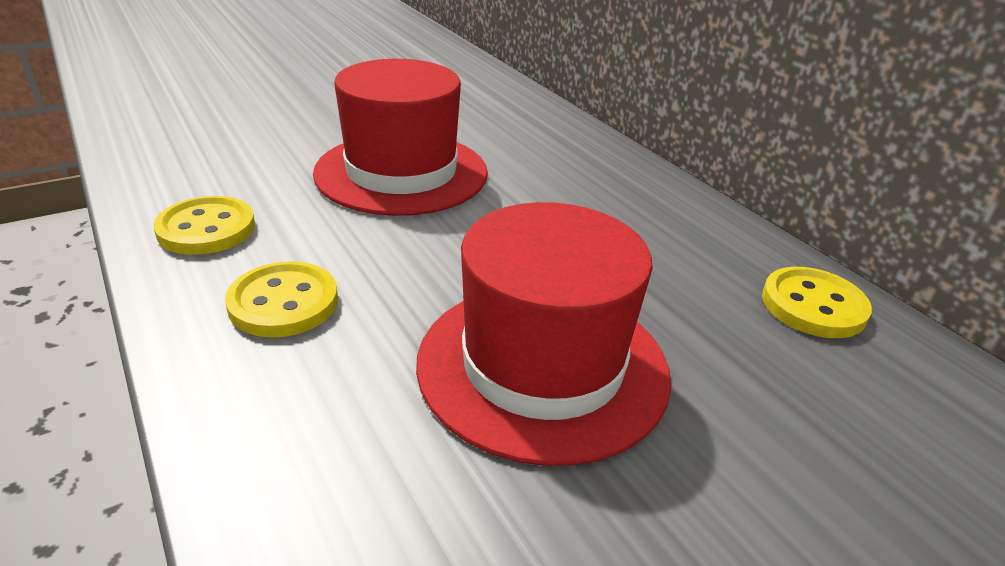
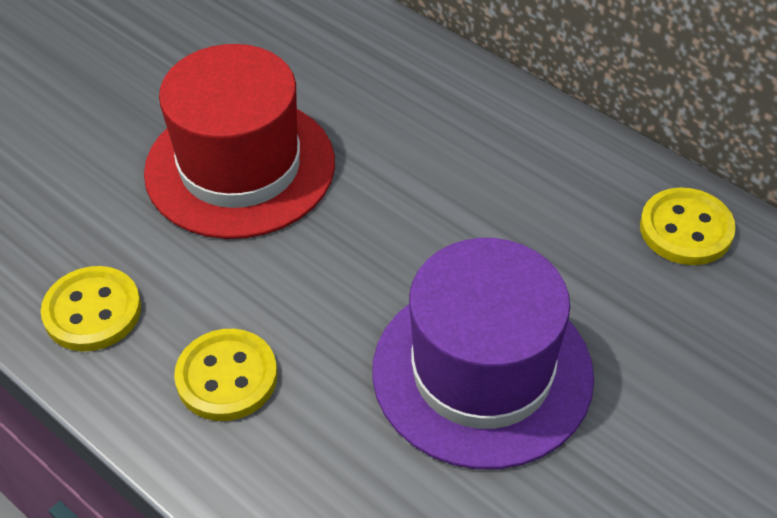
camera: 15 degrees left, 15 degrees up
red hat [416,202,671,466] -> purple hat [372,238,594,469]

